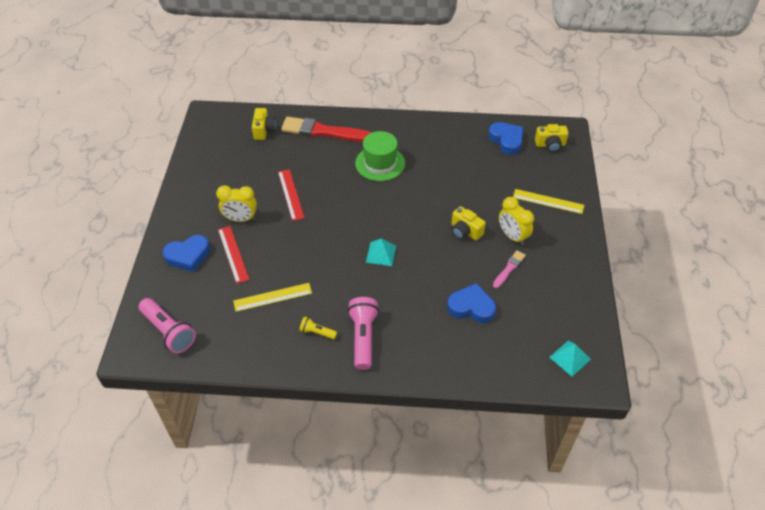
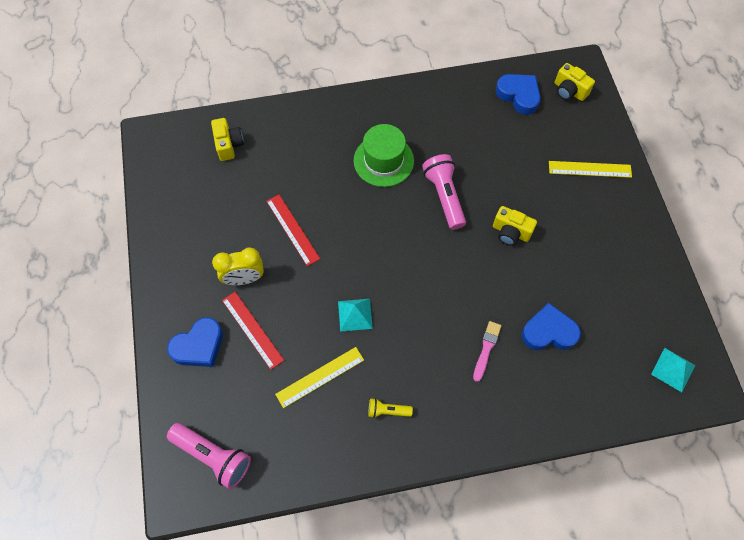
camera: 15 degrees left, 15 degrees up
red brush [281,117,372,142] -> none
pink flashlight [347,297,379,370] -> pink flashlight moved to [422,154,466,230]
turquoise pyramid [366,239,396,266] -> turquoise pyramid moved to [338,299,373,332]
pink brush [493,250,526,288] -> pink brush moved to [473,321,501,382]
yellow clock [499,197,534,246] -> none
yellow camera [535,124,569,152] -> yellow camera turned 60 degrees clockwise [555,63,595,101]

